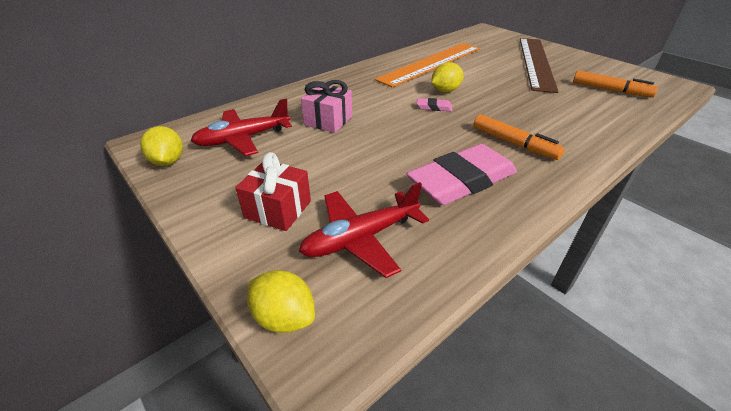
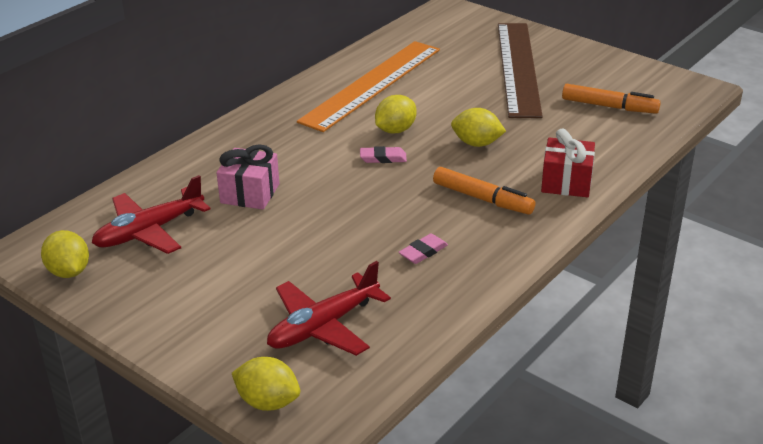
camera: 10 degrees left, 5 degrees down
red gift [235,152,311,231] -> red gift moved to [541,129,595,197]
pink eraser [406,144,517,205] -> pink eraser [398,233,448,264], size x0.41
none -> yellow lemon [451,108,506,147]

